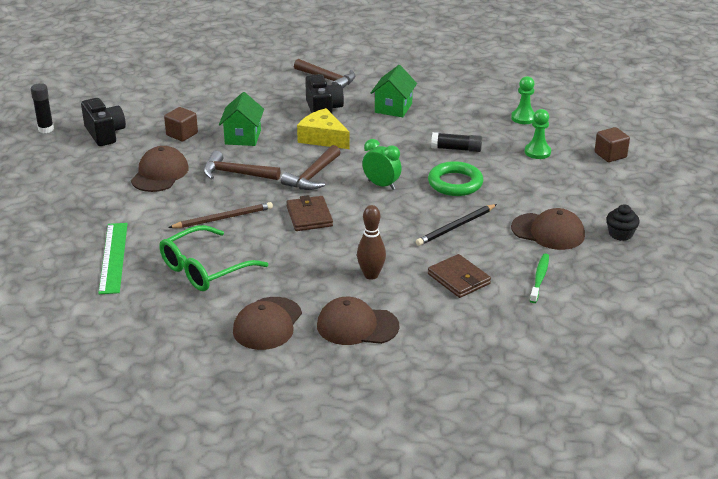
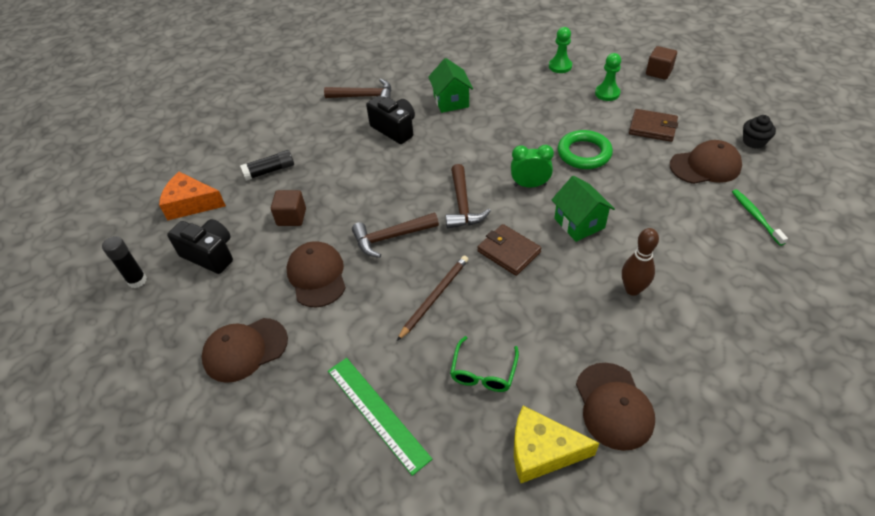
camera: 30 degrees left, 15 degrees up
green glasses [160,225,268,291] -> green glasses [450,336,519,392], size x0.62
green house [219,92,264,146] -> green house moved to [552,176,615,242]
yellow cheese [297,108,350,149] -> yellow cheese moved to [514,406,599,483]
brown cap [317,297,399,345] -> brown cap moved to [202,318,288,383]
black pencil [416,204,497,246] -> none
brown wallet [428,254,491,298] -> brown wallet moved to [629,109,678,142]
black glue stick [431,132,482,152] -> black glue stick moved to [240,150,294,181]
none -> orange cheese [159,172,226,220]

